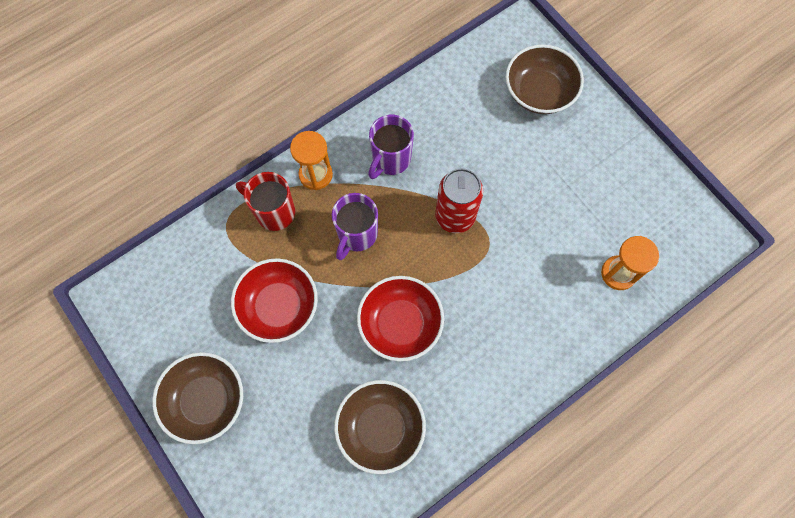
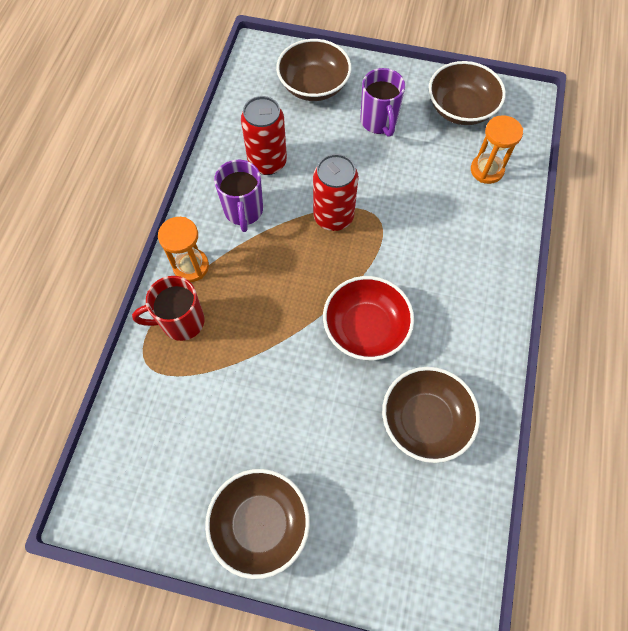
camera: 40 degrees left, 5 degrees down
red bowl [231,258,318,343] -> none
purple mug [332,193,378,260] -> purple mug moved to [360,68,405,137]
none -> red can [241,96,287,175]
none -> brown bowl [428,61,506,125]

